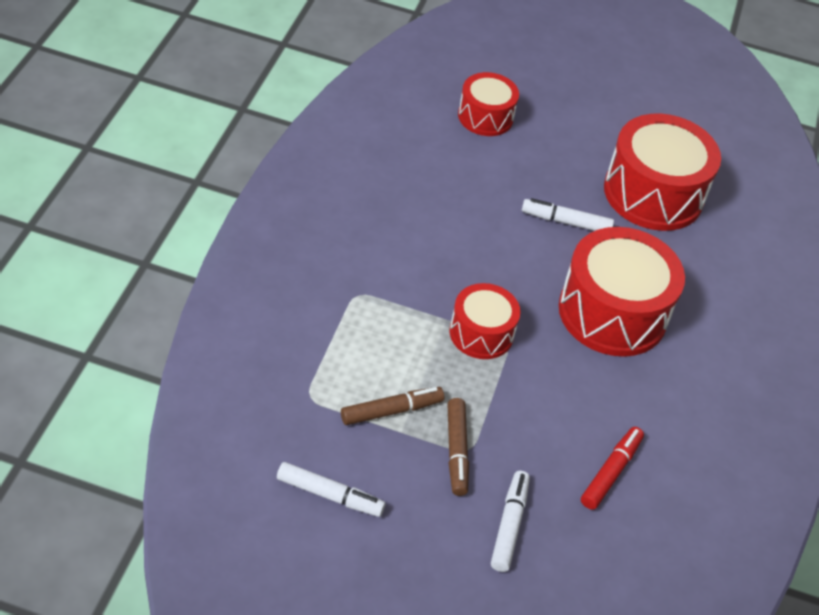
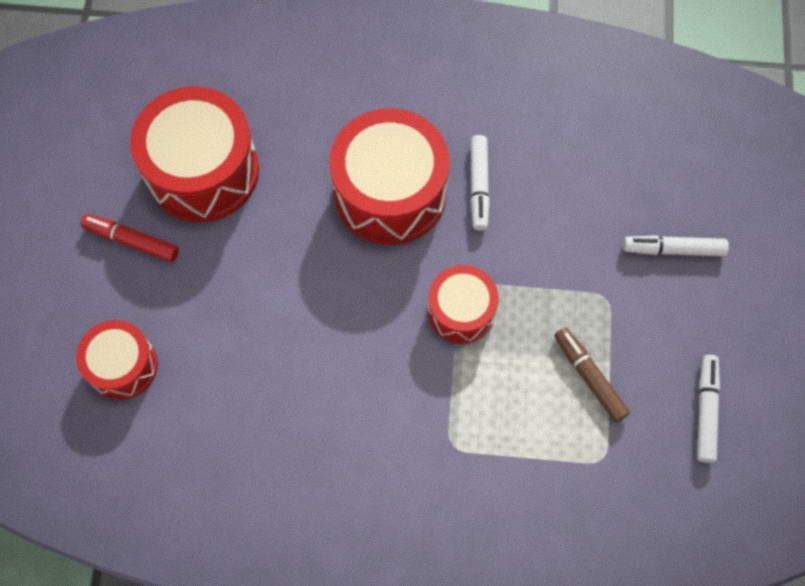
camera: 95 degrees left, 20 degrees up
brown marker [447,398,469,496] -> none
white marker [522,198,614,231] -> white marker moved to [470,135,490,231]
red marker [581,427,644,510] -> red marker moved to [81,214,179,262]

